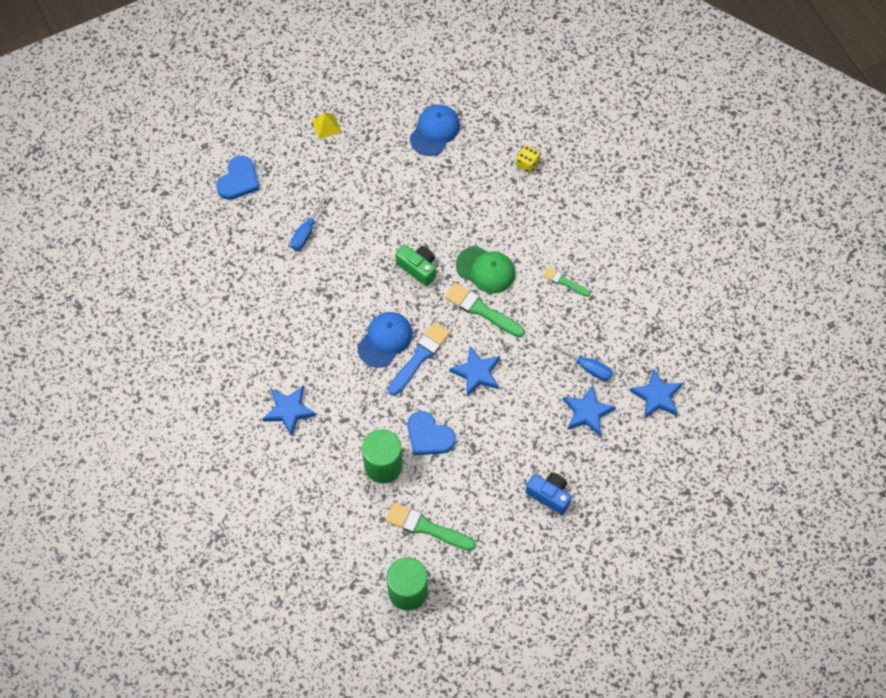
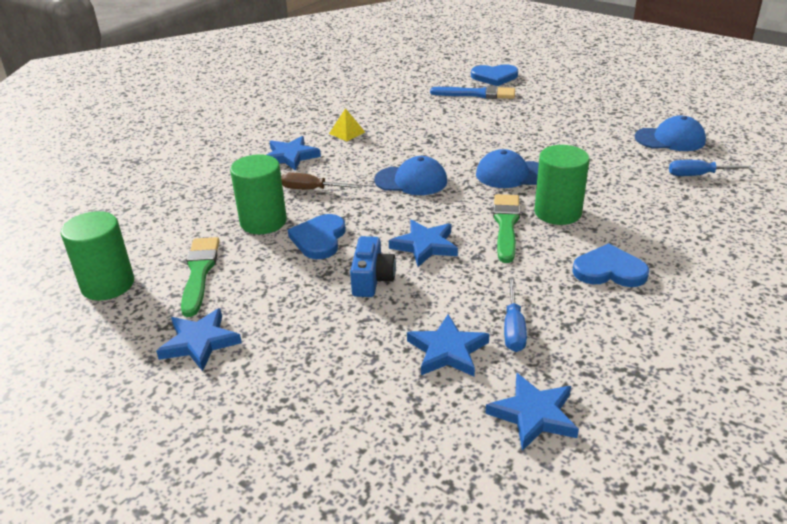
camera: 65 degrees right, 30 degrees down
blue screwdriver [290,194,329,251] -> blue screwdriver moved to [669,160,756,176]
yellow pyramid [312,113,341,139] -> yellow pyramid moved to [329,108,365,141]
blue brush [388,322,450,396] -> blue brush moved to [430,86,515,99]
green camera [395,244,436,286] -> blue cap [476,149,539,188]
green cap [456,246,515,293] -> green cylinder [534,145,589,225]
yellow dice [516,145,540,173] -> none
blue camera [525,472,572,515] -> blue camera moved to [350,236,396,297]
green brush [543,267,590,297] -> blue heart [572,243,649,287]
none -> blue star [156,308,242,371]
none -> brown screwdriver [281,172,363,189]

